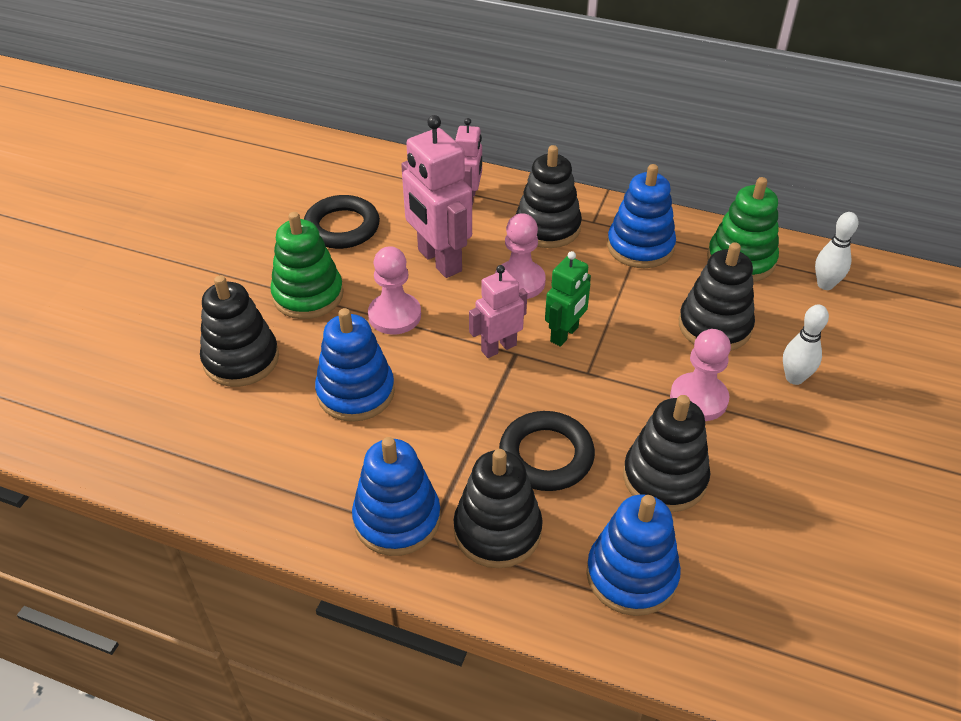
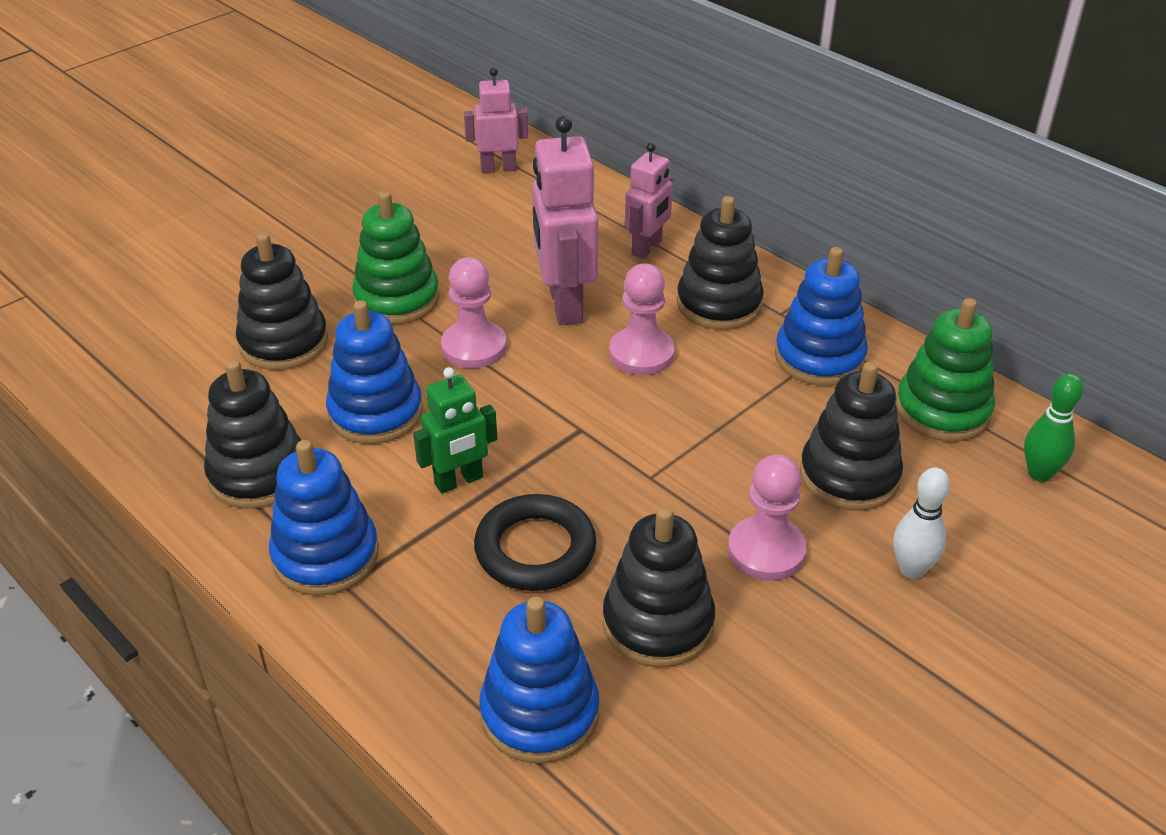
camera: 25 degrees right, 5 degrees down
black ring [304,195,380,249] -> none
black stacking toy [454,449,543,568] -> black stacking toy moved to [204,360,301,509]
pink robot [469,265,527,358] -> pink robot moved to [464,68,528,173]
green robot [545,251,591,347] -> green robot moved to [413,367,497,493]
white bowling pin [815,212,859,290] -> green bowling pin [1024,374,1083,482]

